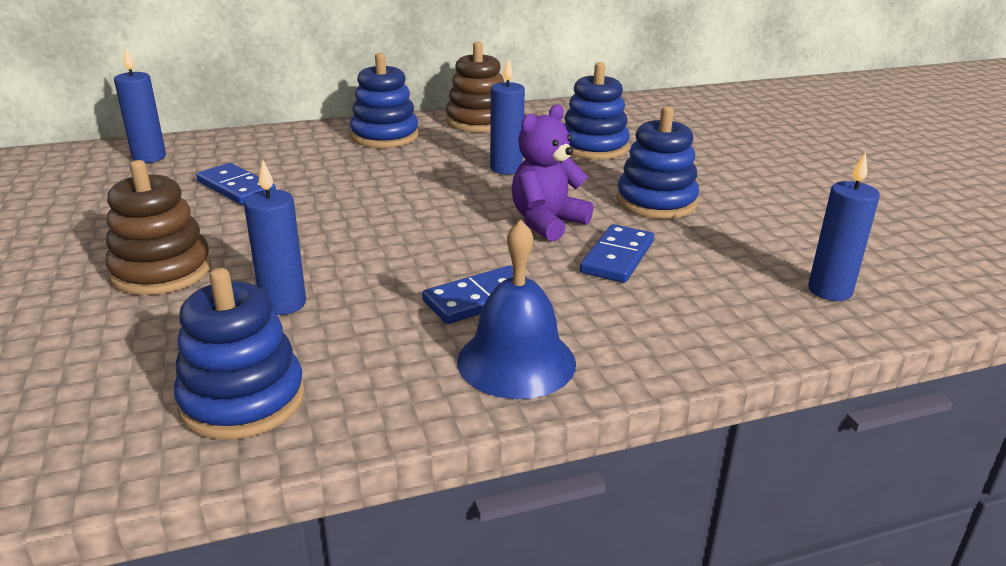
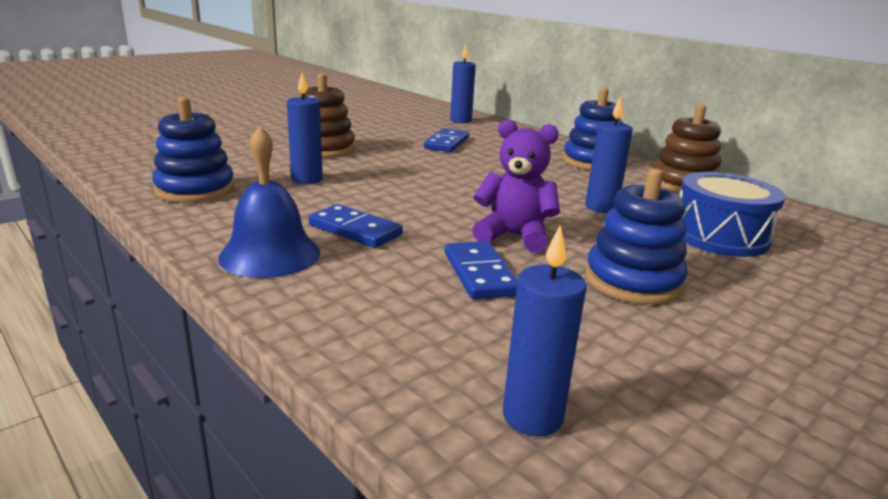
camera: 65 degrees right, 5 degrees down
blue stacking toy [564,62,630,160] -> blue drum [679,172,786,257]
blue domino [580,224,654,283] -> blue domino turned 75 degrees clockwise [445,241,518,299]

